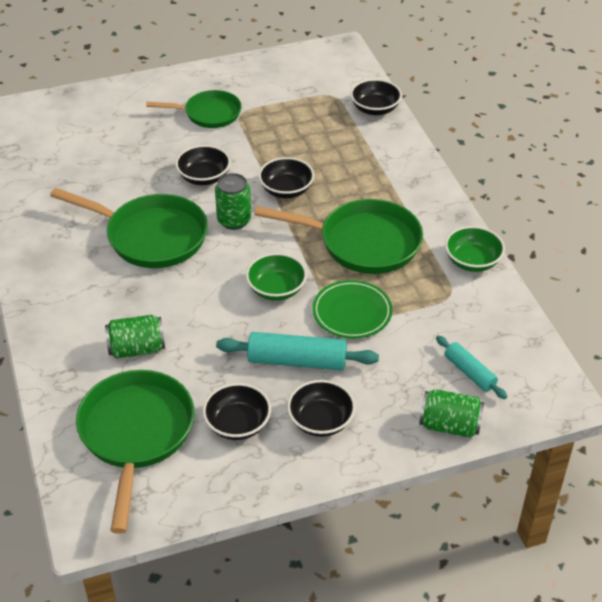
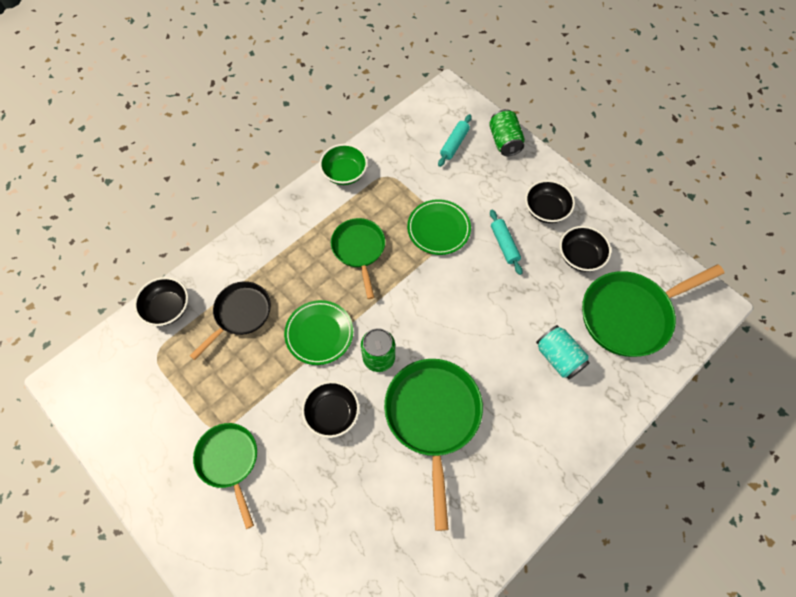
camera: 115 degrees left, 20 degrees up
green can [105,315,165,359] -> turquoise can [536,325,589,379]
turquoise rolling pin [216,332,379,371] -> turquoise rolling pin [490,210,523,275], size x0.61
green bowl [246,253,307,301] -> none
green pan [254,199,423,274] -> green pan [331,218,385,299], size x0.63
black bowl [258,157,314,198] -> green plate [284,300,353,365]
none -> black pan [190,281,271,360]

